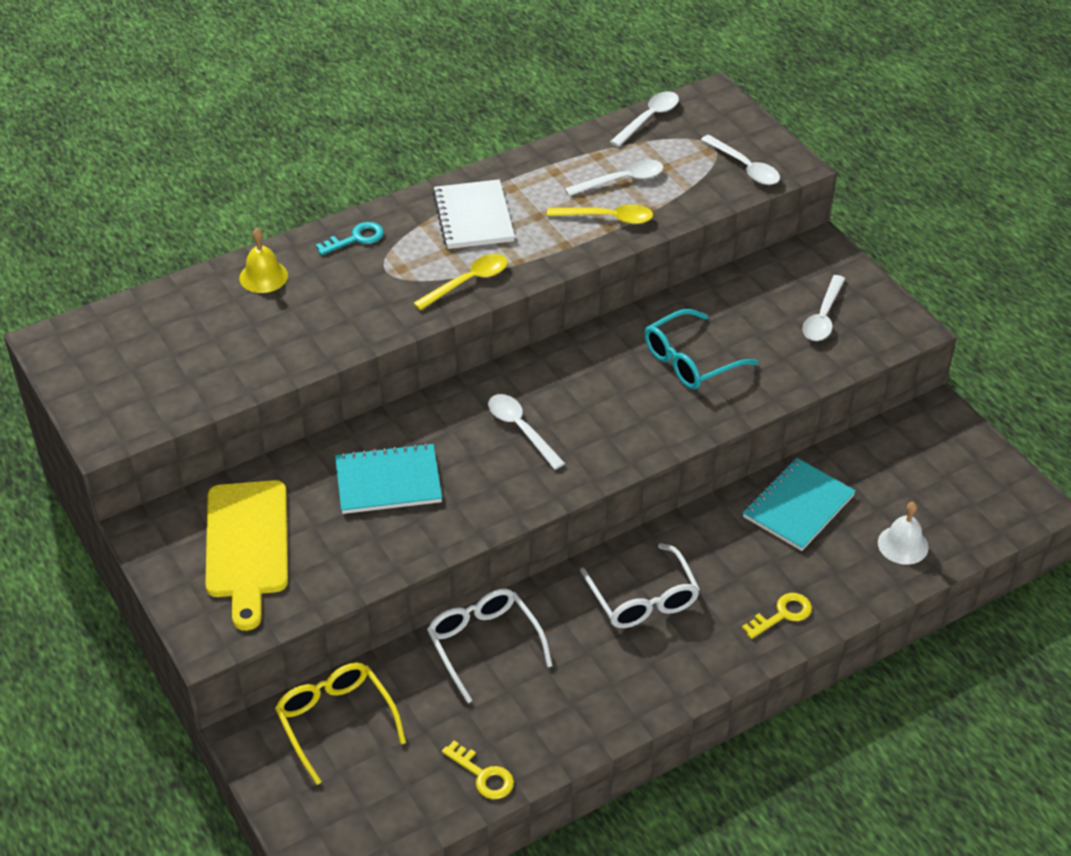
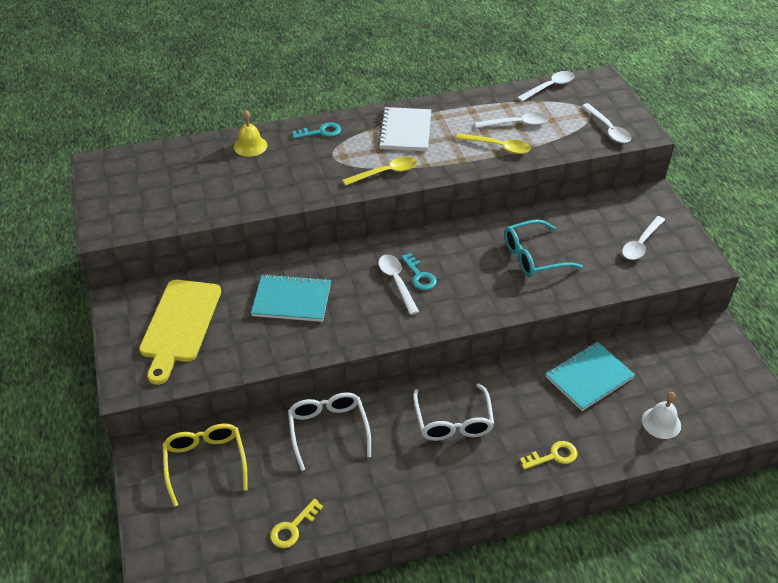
camera: 15 degrees right, 0 degrees up
yellow key [442,741,514,799] -> yellow key turned 75 degrees clockwise [270,498,323,548]
none -> turquoise key [401,253,437,290]

